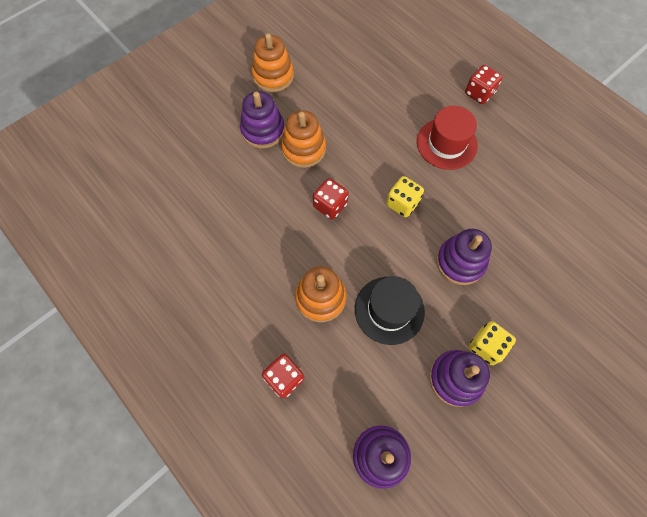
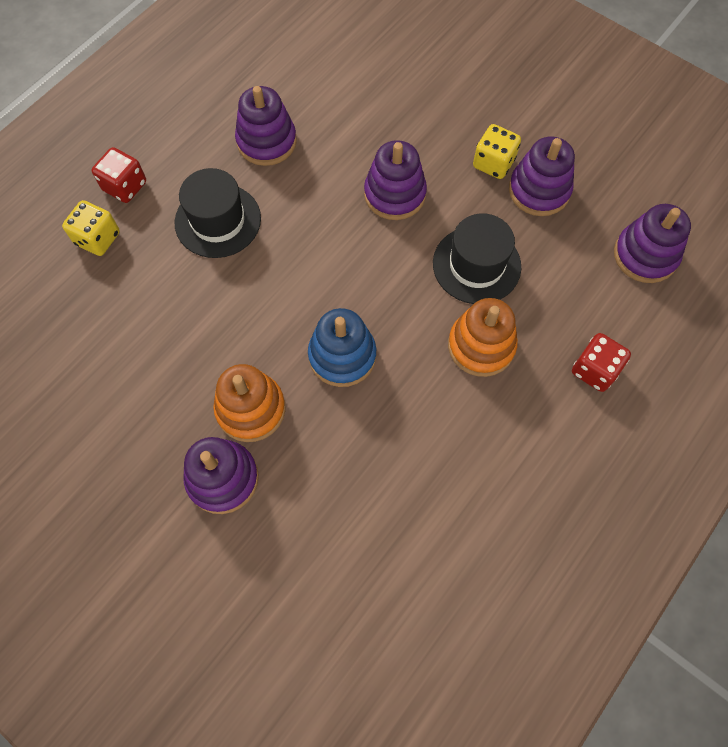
camera: 100 degrees left, 0 degrees up
orange stacking toy [252,33,294,92] -> none
red dice [313,178,349,220] -> blue stacking toy [308,308,376,387]
yellow dice [386,176,424,217] -> yellow dice moved to [62,200,120,256]
red hat [417,106,478,170] -> black hat [174,168,261,258]
none -> purple stacking toy [235,86,297,166]

